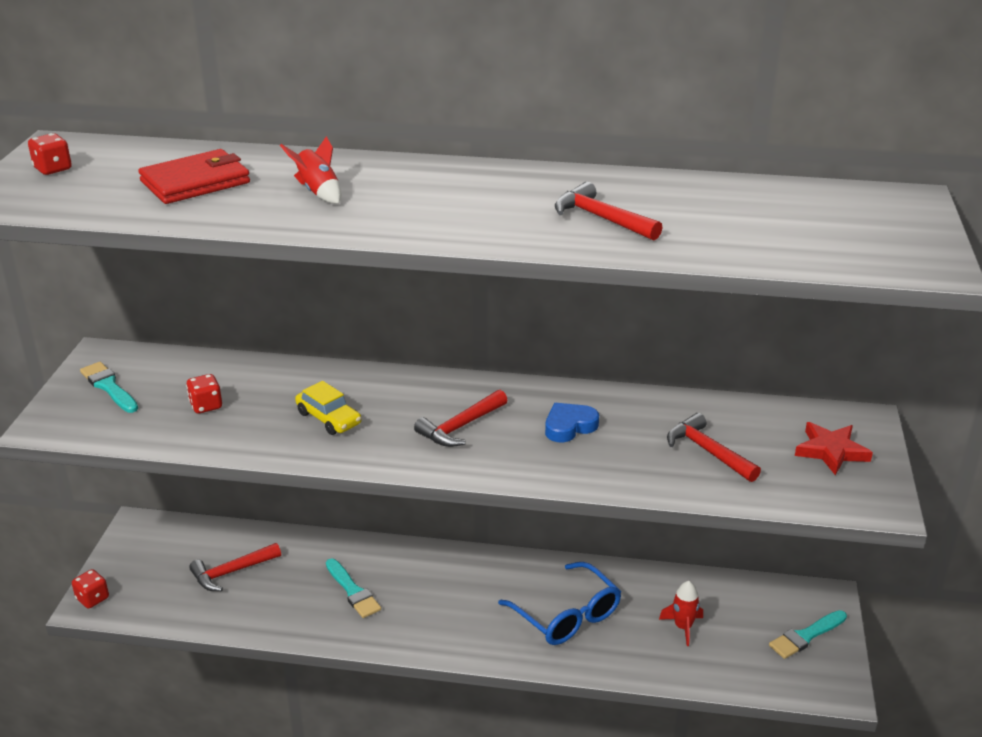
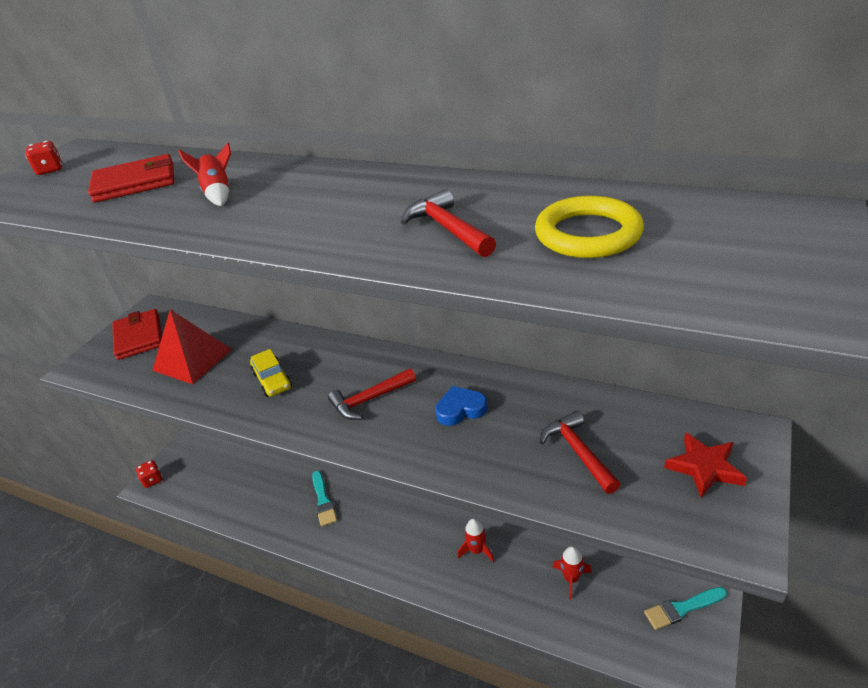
camera: 20 degrees right, 5 degrees up
turquoise brush [80,362,138,413] -> red wallet [112,309,162,360]
red dice [186,374,222,413] -> red pyramid [152,309,232,384]
red hammer [189,543,281,591] -> none
blue glasses [498,562,621,645] -> red rocket [457,518,494,562]
none -> yellow ring [535,196,644,258]

